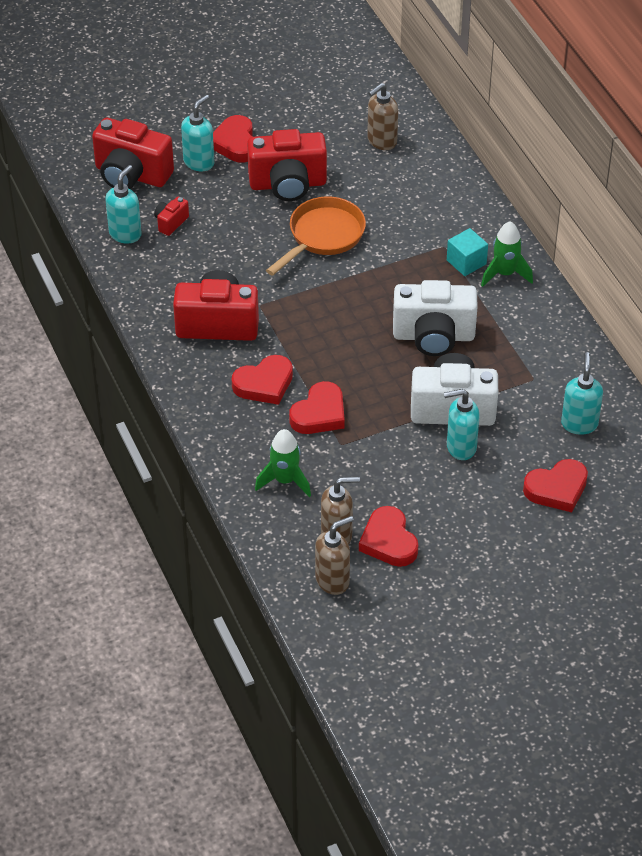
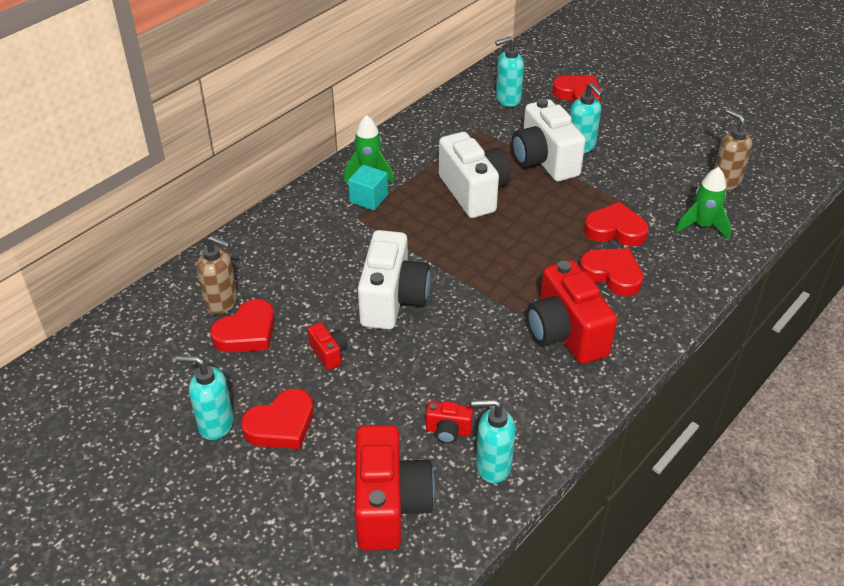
camera: 115 degrees left, 5 degrees down
turquoise soap dispenser [181,95,214,171] -> turquoise soap dispenser moved to [175,355,234,440]
red camera [247,129,327,201] -> red camera [308,322,347,370], size x0.46
orange pan [266,196,366,276] -> white camera [358,230,431,330]
brown soap dispenser [315,516,354,595] -> none
red heart [359,506,418,567] -> red heart moved to [210,299,275,352]

